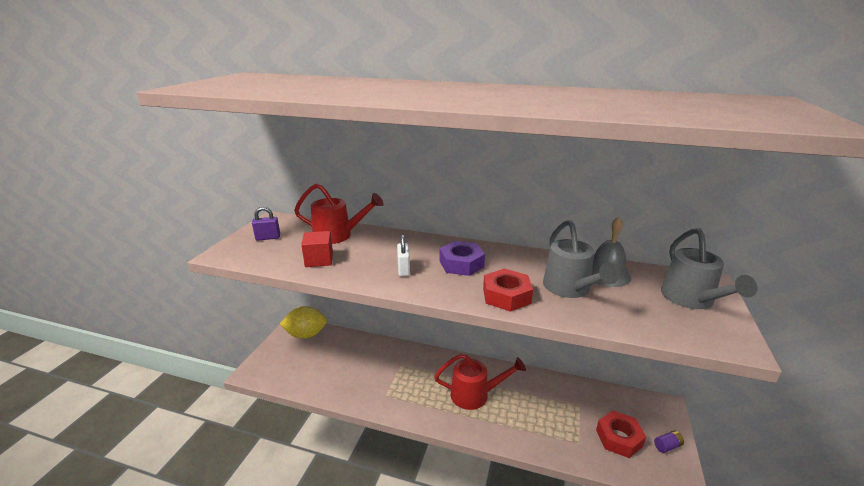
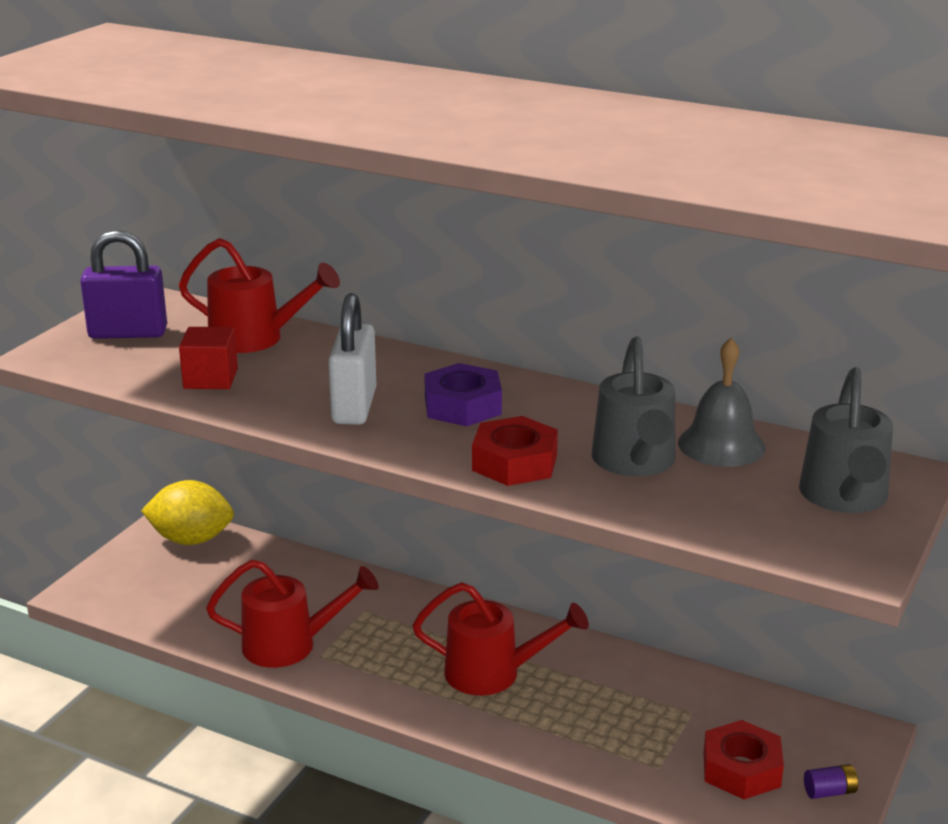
camera: 10 degrees right, 0 degrees up
purple padlock [252,207,280,241] -> purple padlock [80,230,167,339], size x1.72
white padlock [397,234,410,276] -> white padlock [328,293,376,425], size x1.72
none -> red watering can [206,560,379,668]

